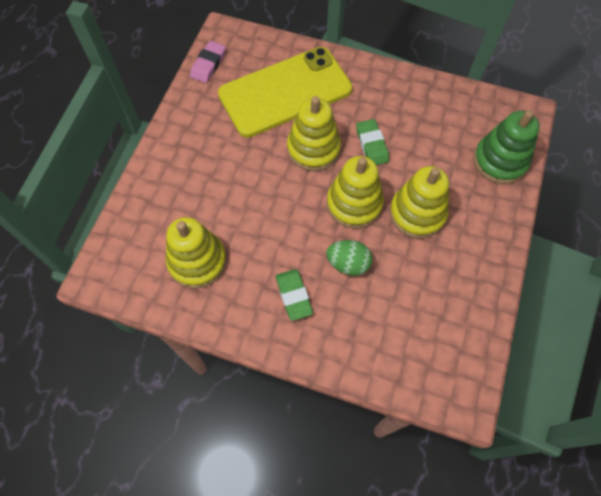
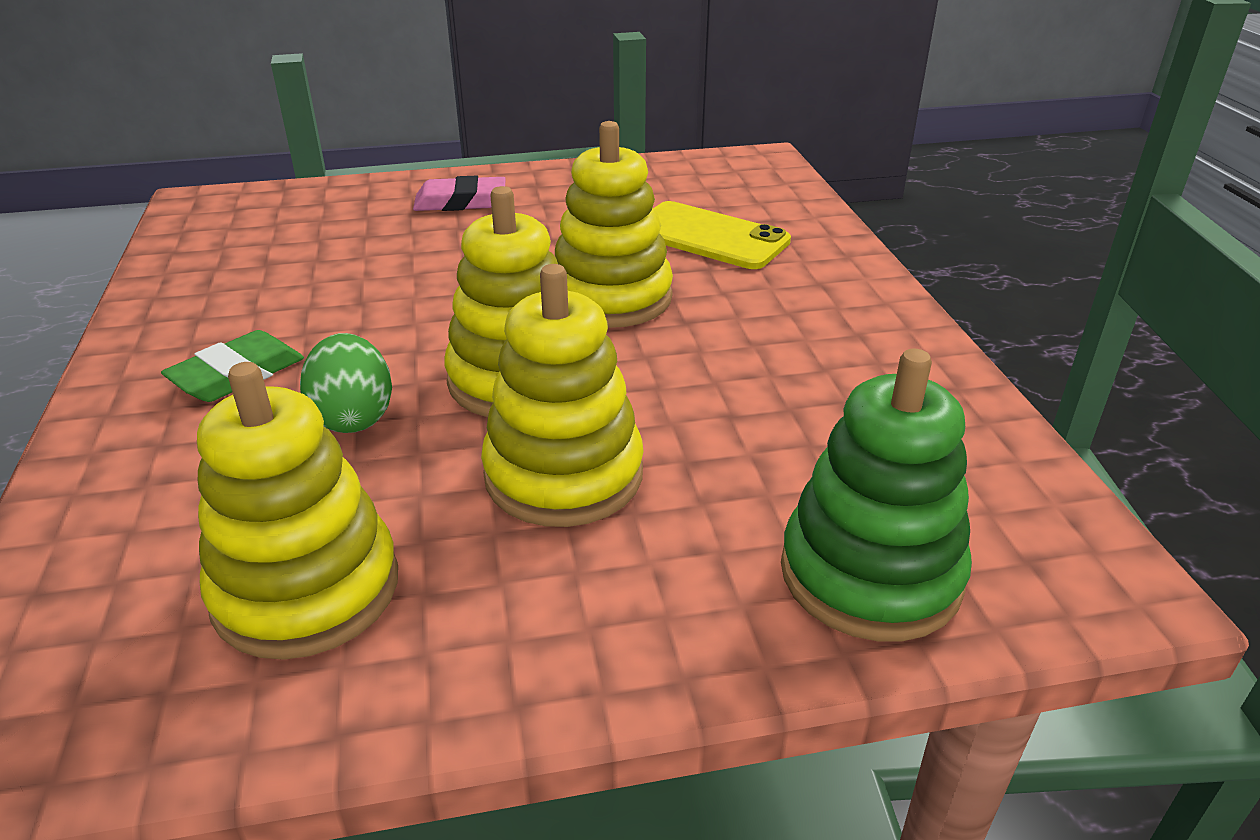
camera: 60 degrees right, 30 degrees down
yellow stacking toy [166,217,227,289] -> yellow stacking toy moved to [197,362,398,660]
pink eraser [190,41,226,83] -> pink eraser moved to [413,176,505,211]
yellow phone [218,47,352,138] -> yellow phone [653,201,791,269], size x0.56
green eraser [356,119,389,165] -> none

